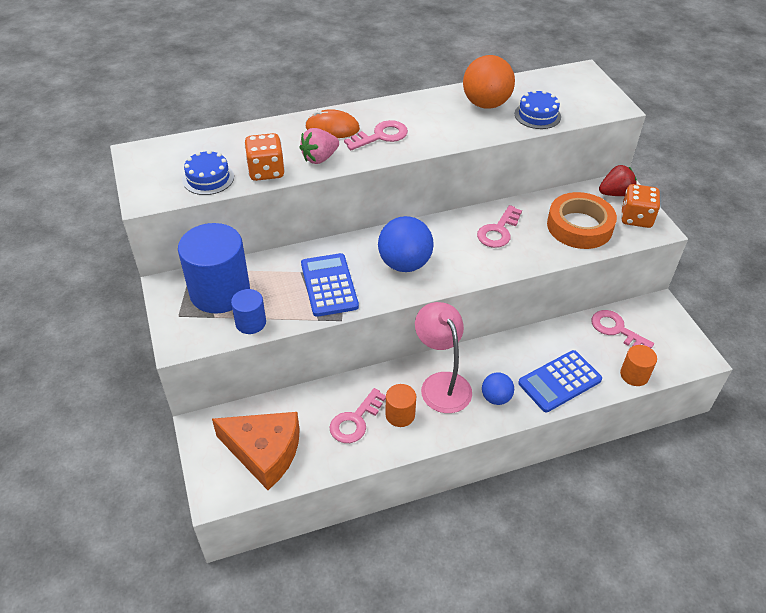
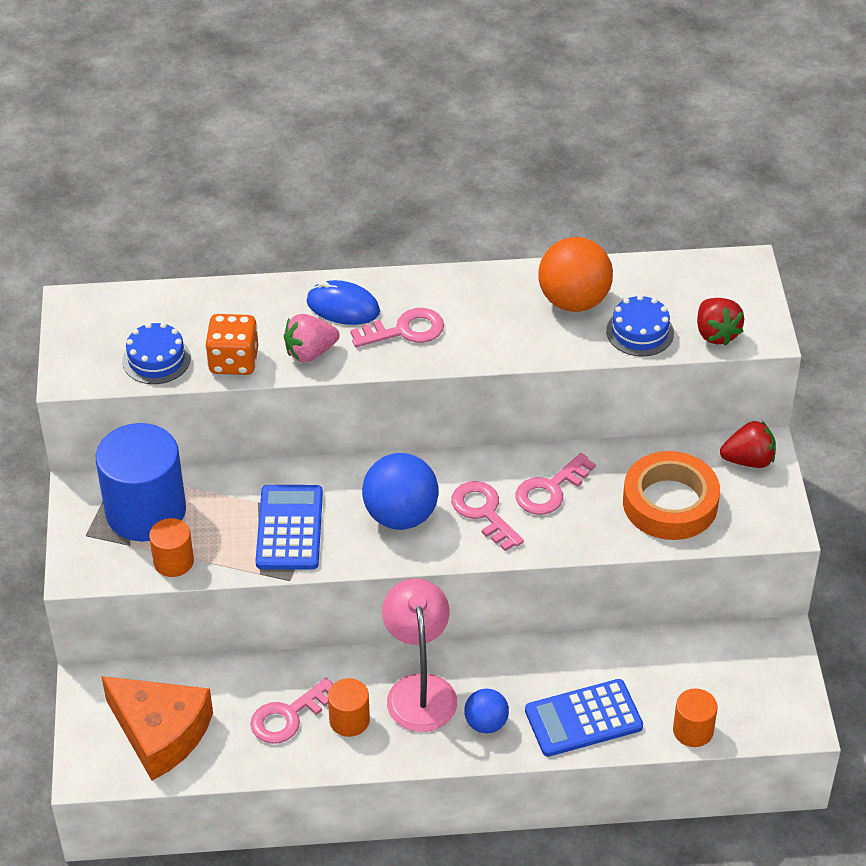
camera: 15 degrees right, 0 degrees up
blue cylinder [231,289,266,334] -> orange cylinder [149,518,194,577]
orange mouse [305,109,360,138] -> blue mouse [307,280,380,325]
pink key [591,310,654,348] -> pink key moved to [451,481,524,551]
orange dice [621,184,660,228] -> none
none -> red strawberry [697,298,744,346]

